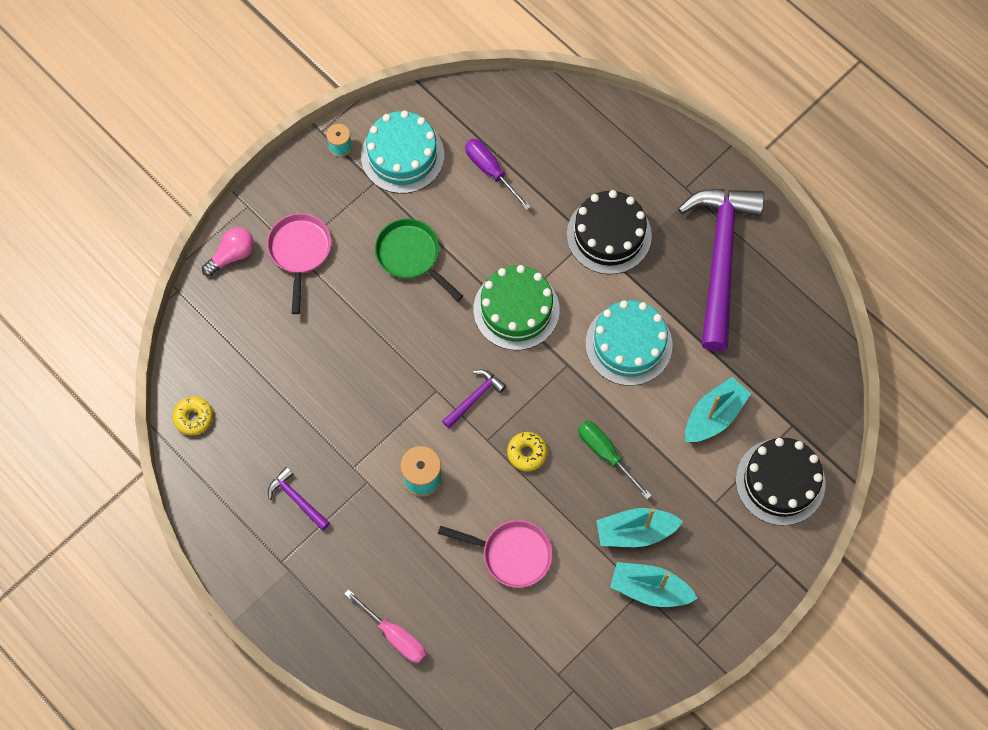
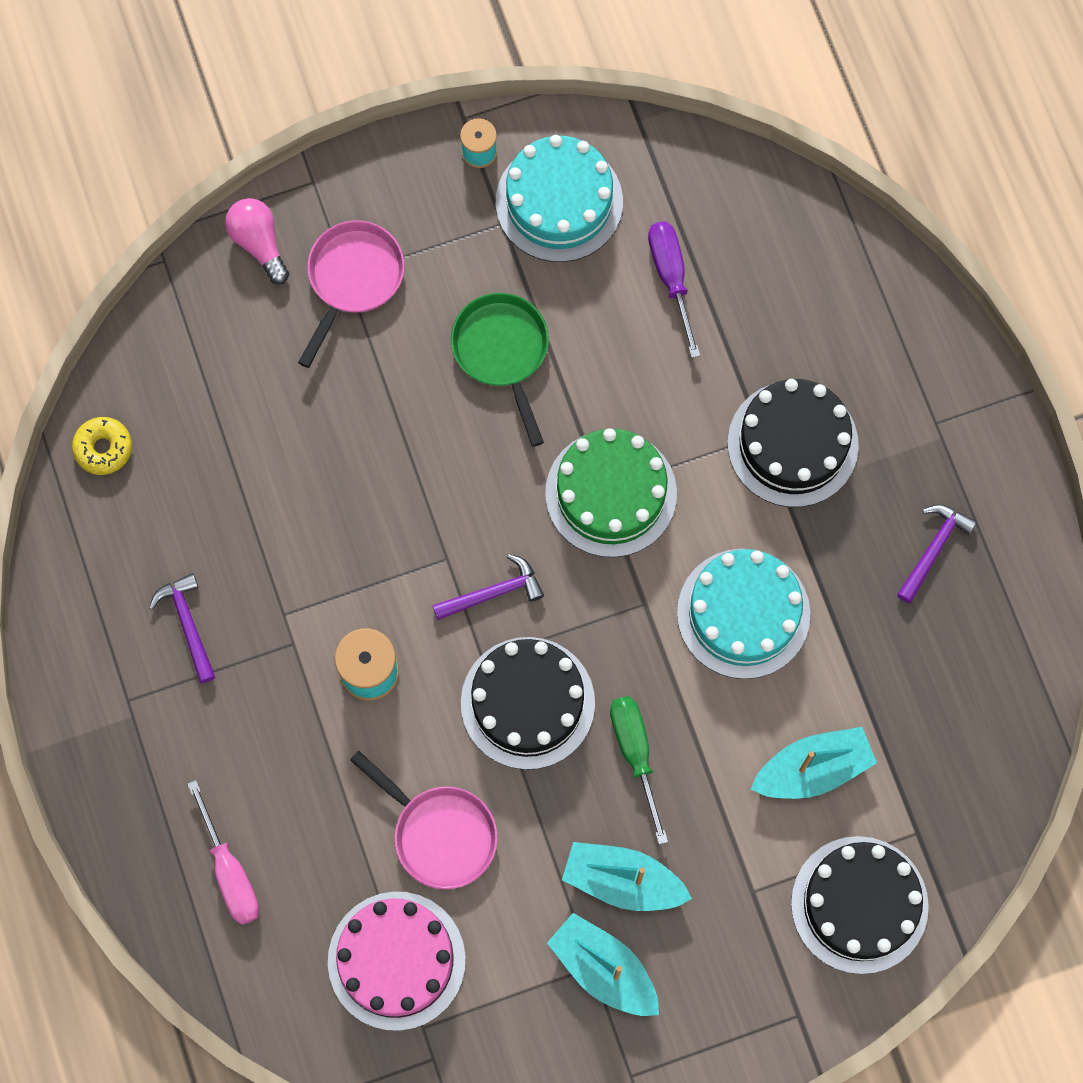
camera: 25 degrees right, 5 degrees up
pink light bulb [202,227,254,276] -> pink light bulb turned 105 degrees counterclockwise [225,198,289,284]
yellow donut [507,432,548,471] -> black cake [461,637,595,770]
purple hammer [678,189,764,351] -> purple hammer [897,504,977,603], size x0.41
none -> pink cake [328,892,466,1031]

